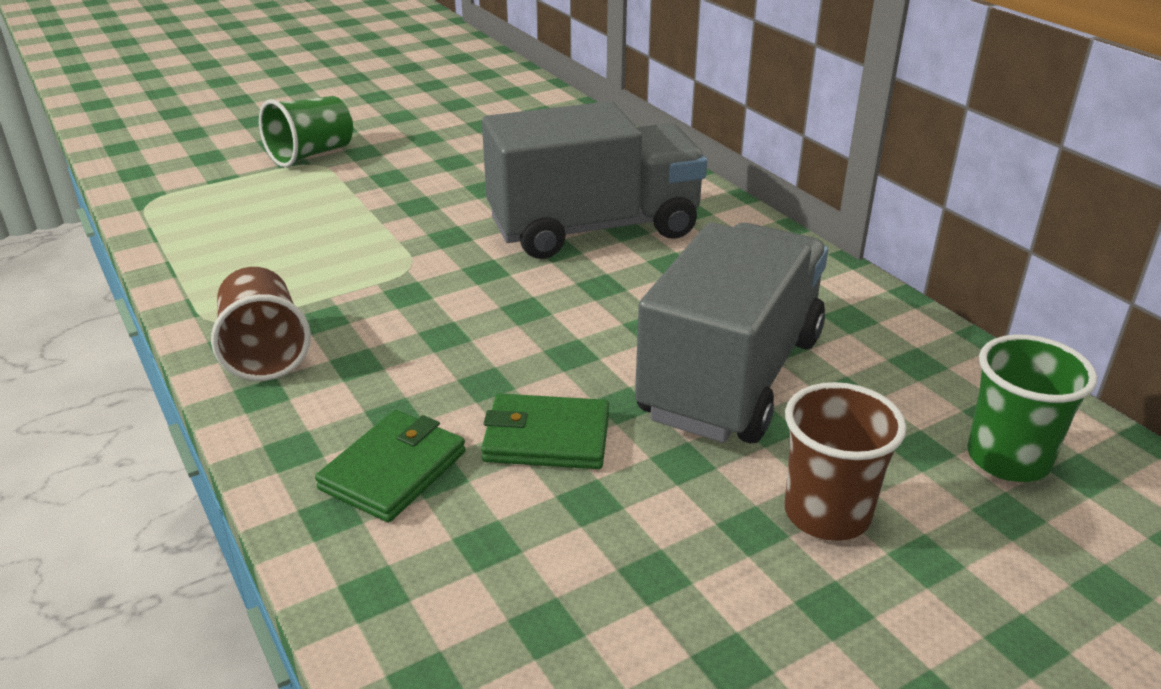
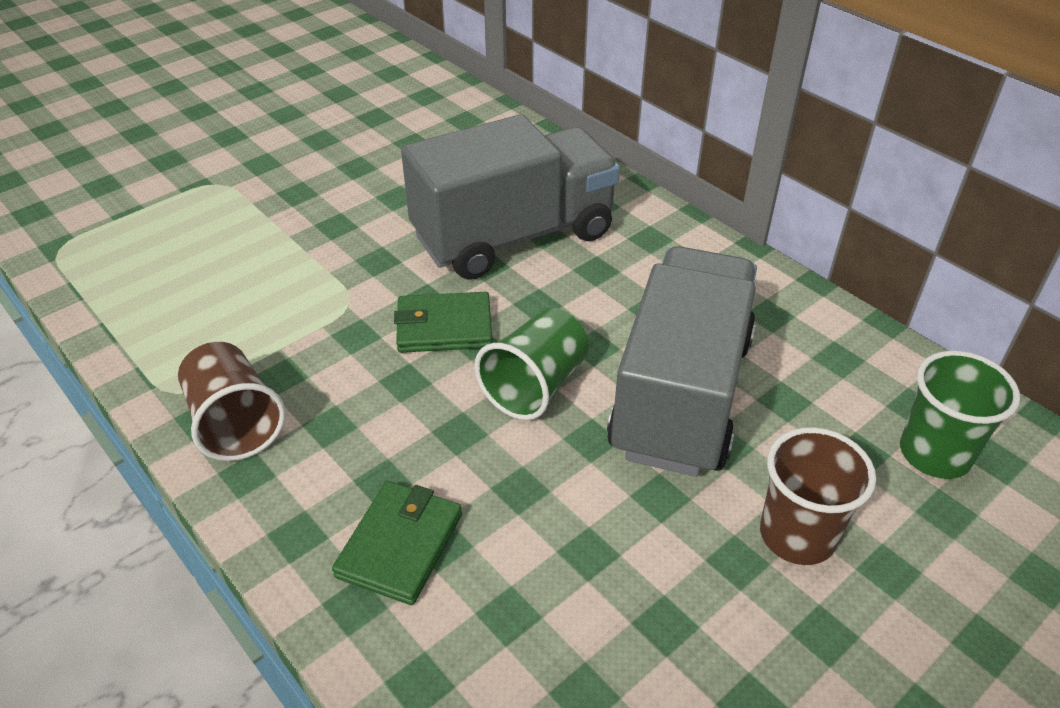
camera: 10 degrees left, 10 degrees up
green cup [259,96,353,167] -> green cup moved to [474,308,589,420]
green wallet [481,393,609,469] -> green wallet moved to [394,292,492,353]

